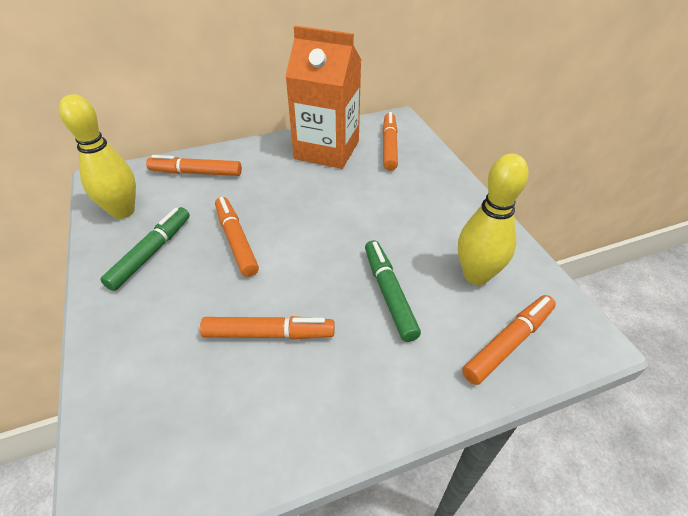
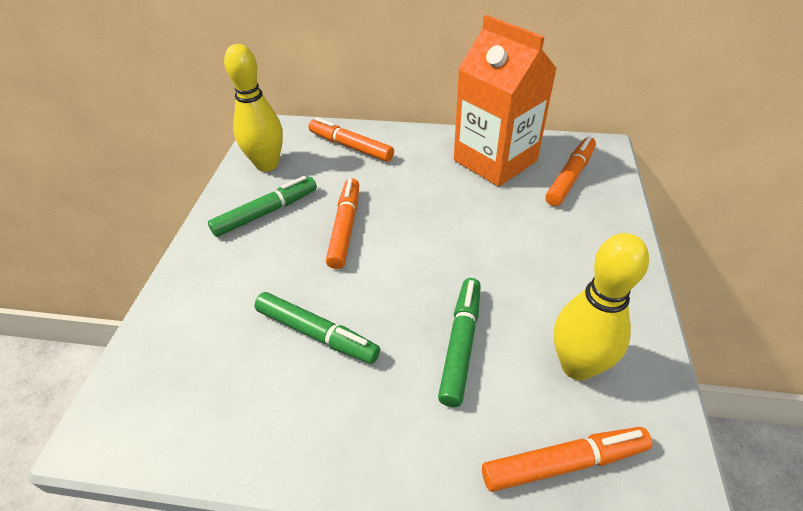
camera: 30 degrees right, 0 degrees up
orange marker [200,316,335,339] -> green marker [254,292,380,364]

